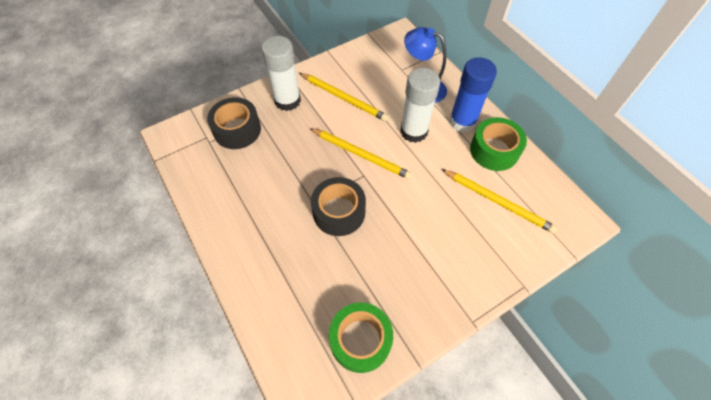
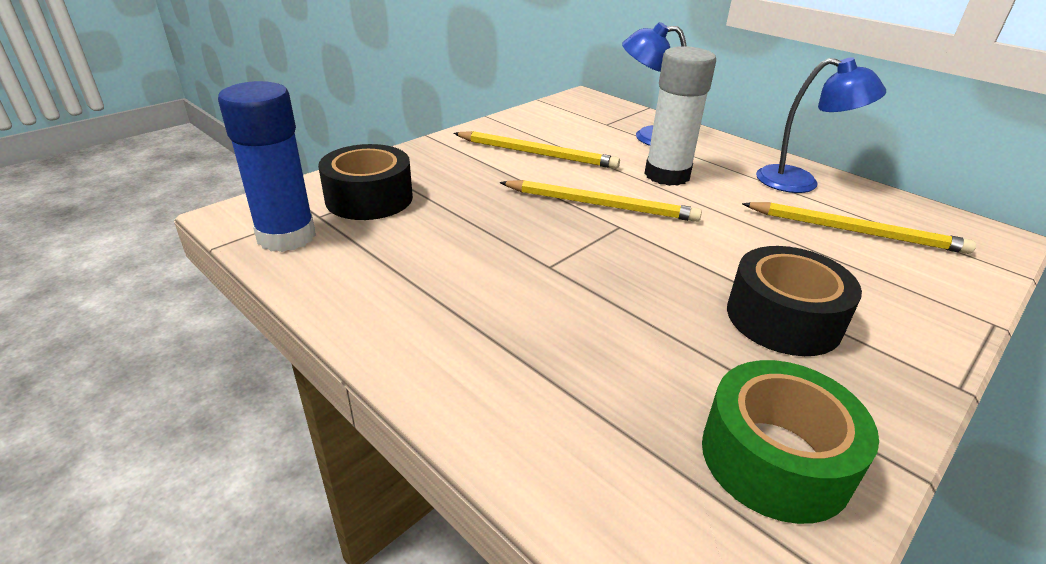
camera: 15 degrees left, 25 degrees down
white glue stick [261,36,301,111] -> none
black tape [311,177,366,236] -> black tape moved to [727,246,862,356]
blue glue stick [449,57,497,133] -> blue glue stick moved to [218,81,316,252]
green tape [470,117,527,171] -> blue lamp [756,57,886,193]

